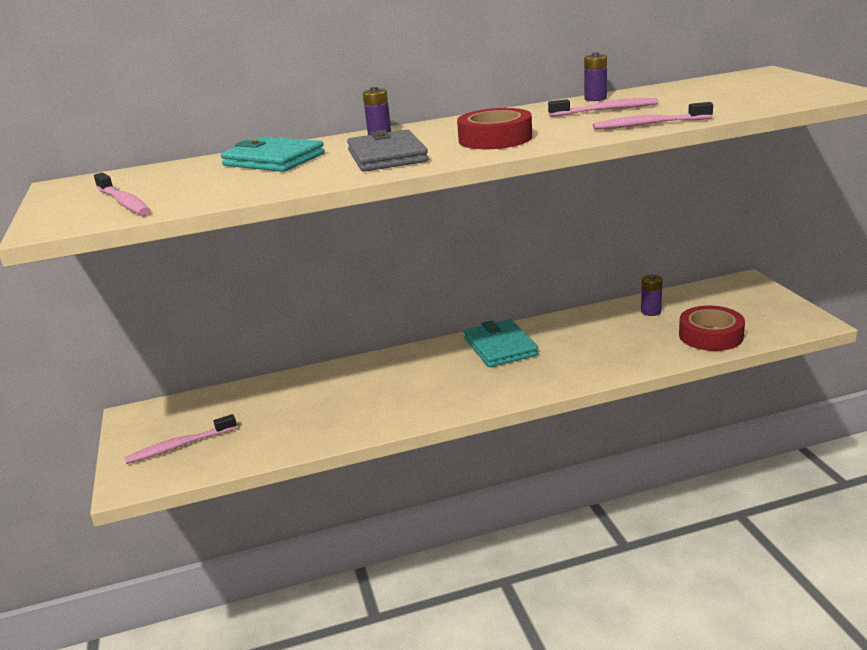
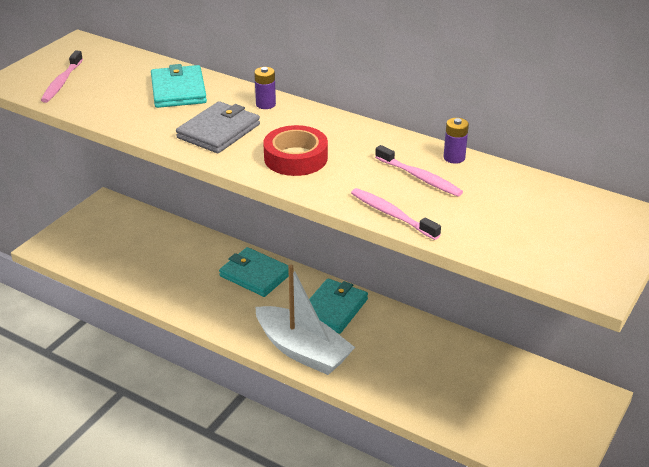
camera: 45 degrees right, 10 degrees up
pink toothbrush [124,414,237,464] -> none
purple battery [641,274,663,316] -> none
red tape [679,306,745,351] -> none
none -> turquoise wallet [219,247,289,297]
none -> white boat [255,265,355,375]

